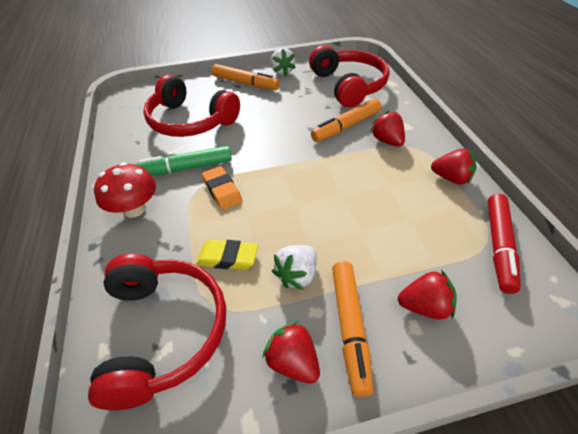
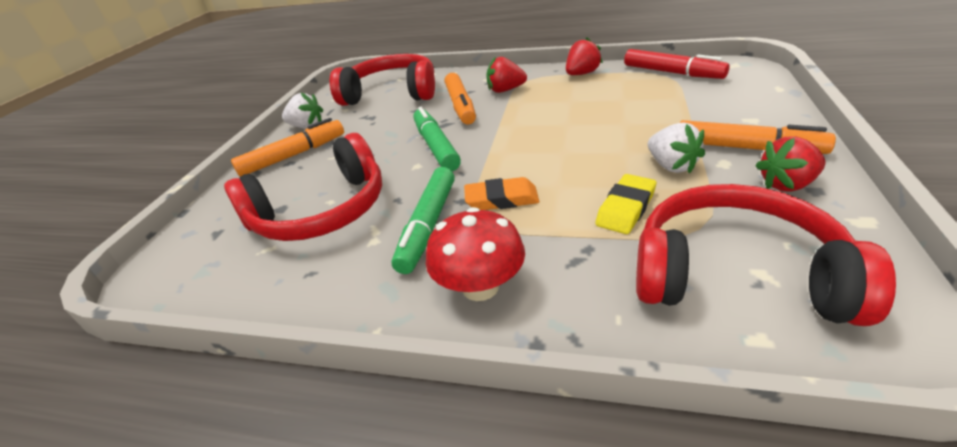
camera: 60 degrees left, 10 degrees down
red strawberry [398,270,457,320] -> none
none -> green marker [413,107,461,171]

